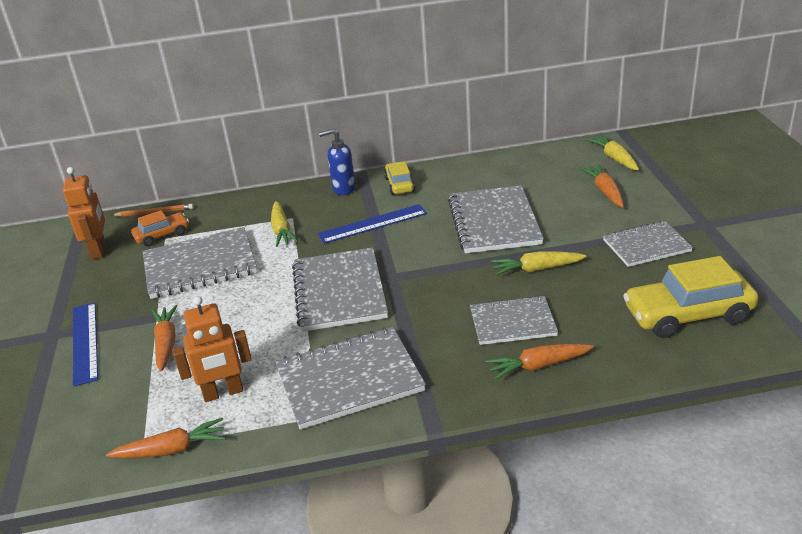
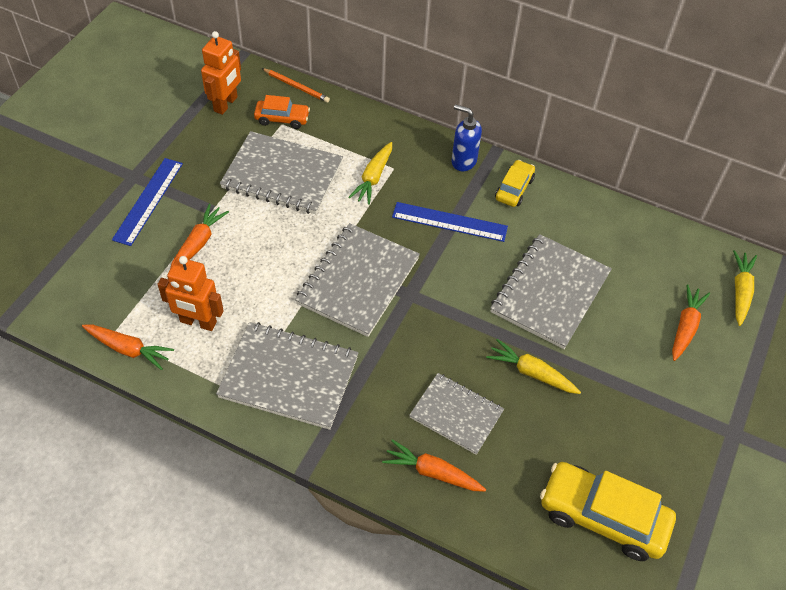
camera: 30 degrees right, 20 degrees up
grey notebook [603,221,693,267] -> none

